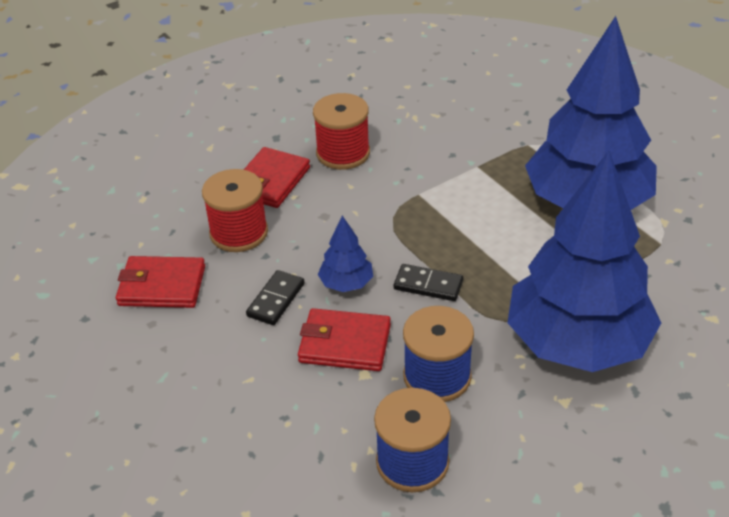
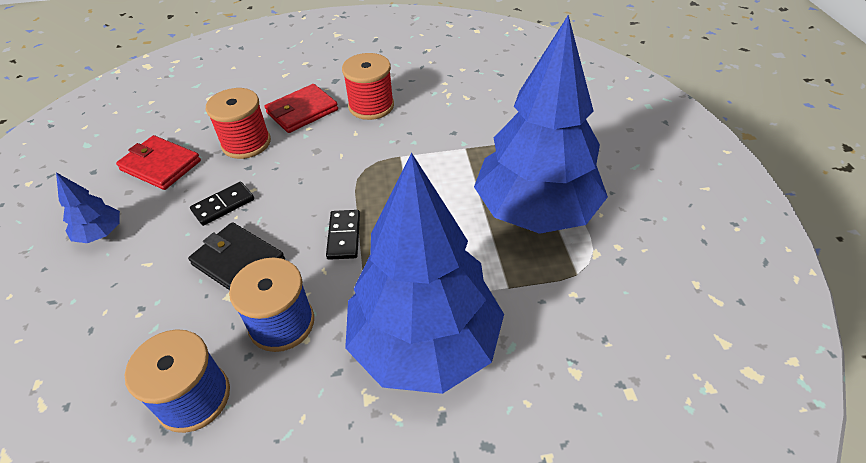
camera: 25 degrees right, 5 degrees up
red wallet [298,308,391,371] -> black wallet [188,222,285,290]
blue tree [318,215,373,292] -> blue tree moved to [56,172,120,243]
black domino [394,264,463,301] -> black domino turned 45 degrees clockwise [326,210,360,260]

